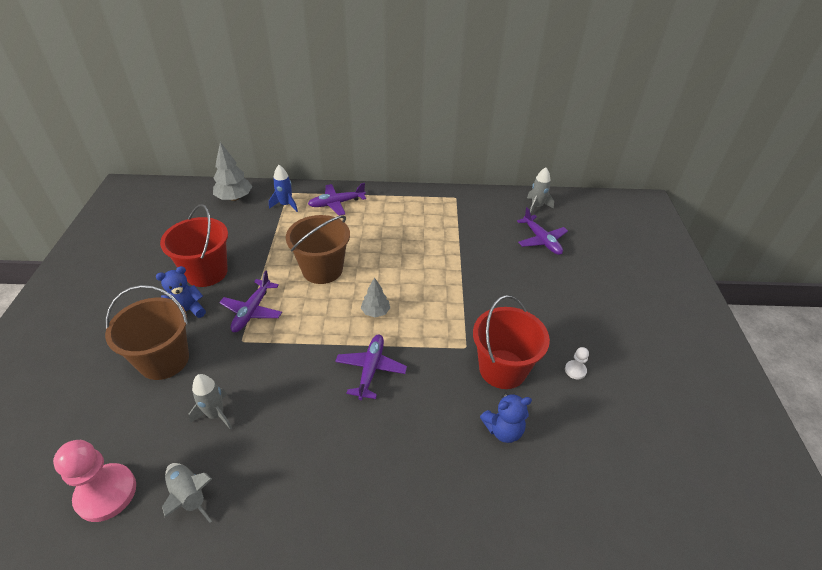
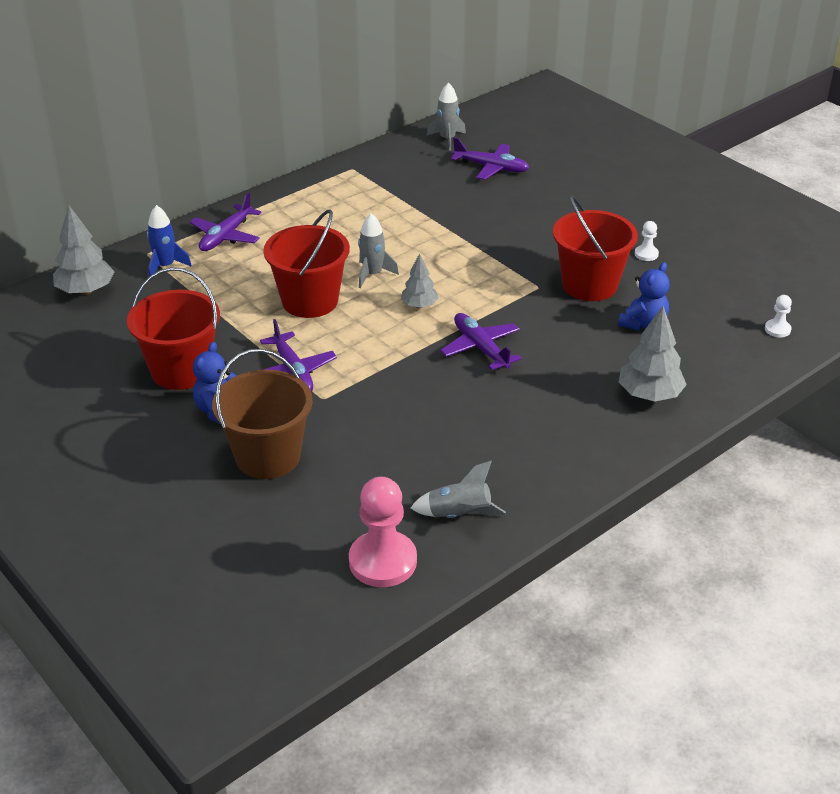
camera: 40 degrees left, 5 degrees down
grey rocket [189,374,232,430] -> grey rocket moved to [358,213,399,288]
brown bucket [286,215,350,284] -> red bucket [263,210,350,318]
none -> grey tree [619,306,687,402]
none -> white pawn [765,295,792,338]

